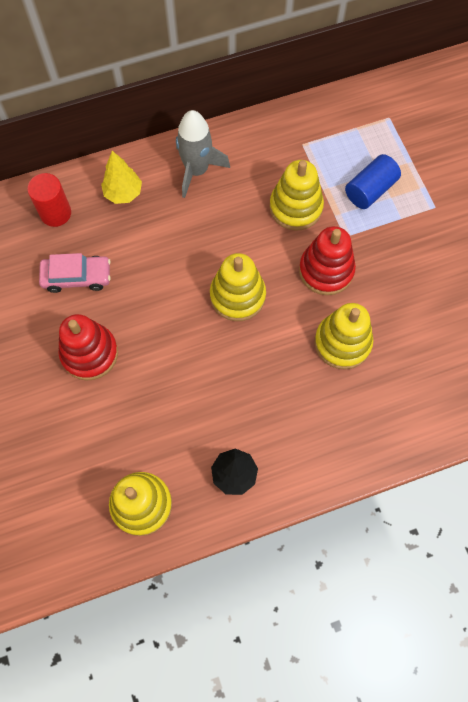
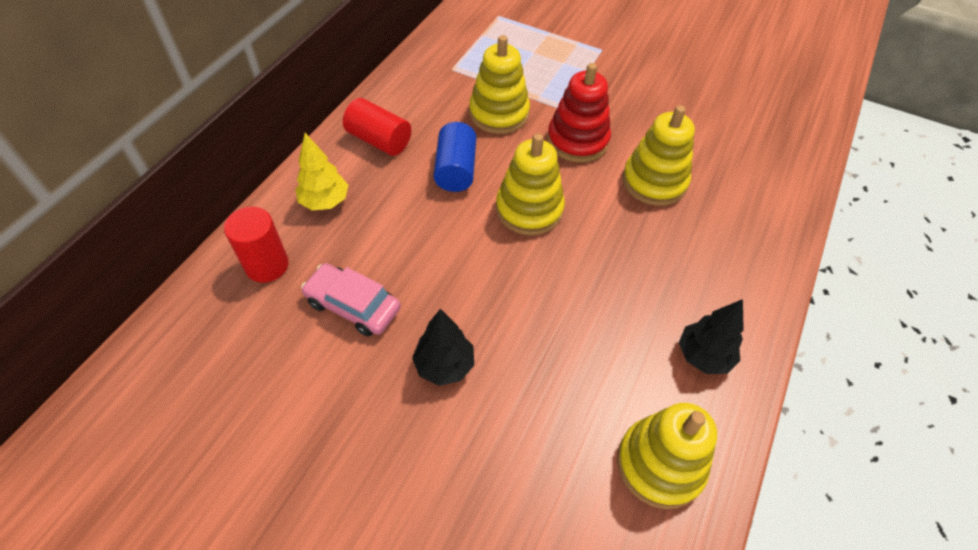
camera: 45 degrees left, 15 degrees down
pink car [39,253,111,293] -> pink car turned 105 degrees counterclockwise [301,263,401,336]
red stacking toy [58,314,118,381] -> black tree [412,309,474,386]
grey rocket [176,110,230,198] -> red cylinder [343,98,411,156]
blue cylinder [345,154,401,209] -> blue cylinder moved to [434,122,476,192]

